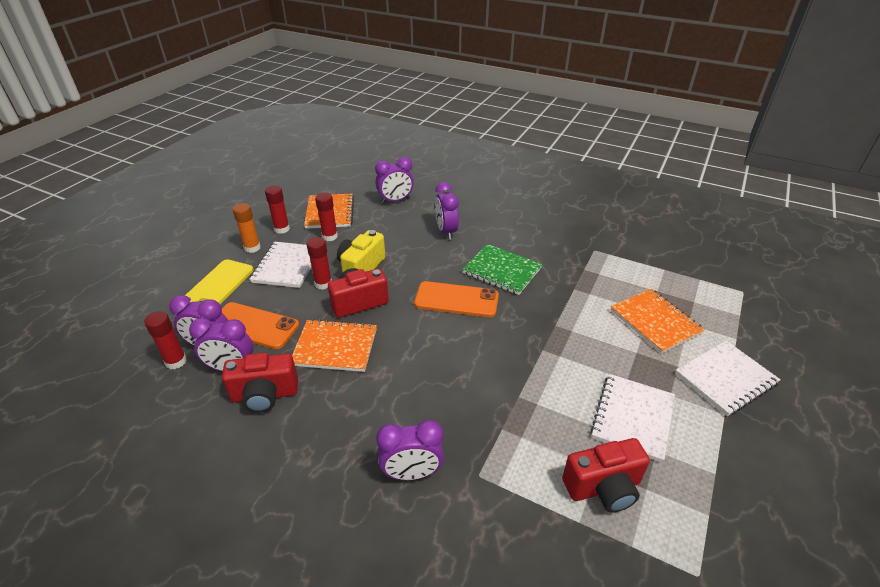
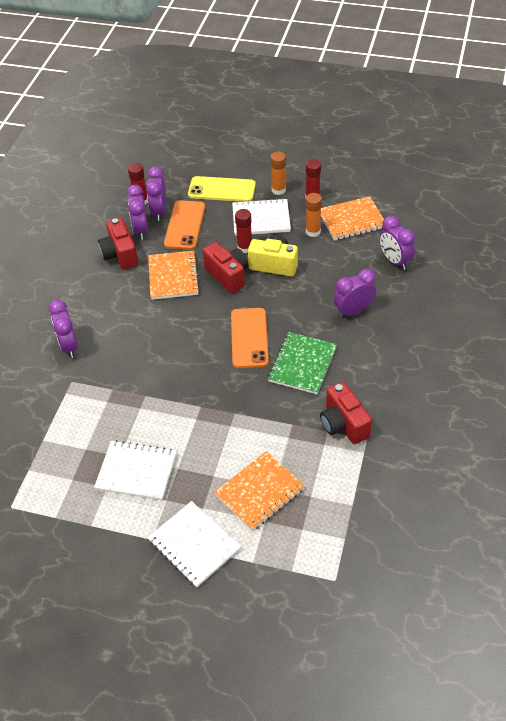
camera: 80 degrees right, 10 degrees up
red glue stick [315,192,338,241] -> orange glue stick [306,193,322,237]
red camera [562,438,650,513] -> red camera moved to [320,382,372,444]

